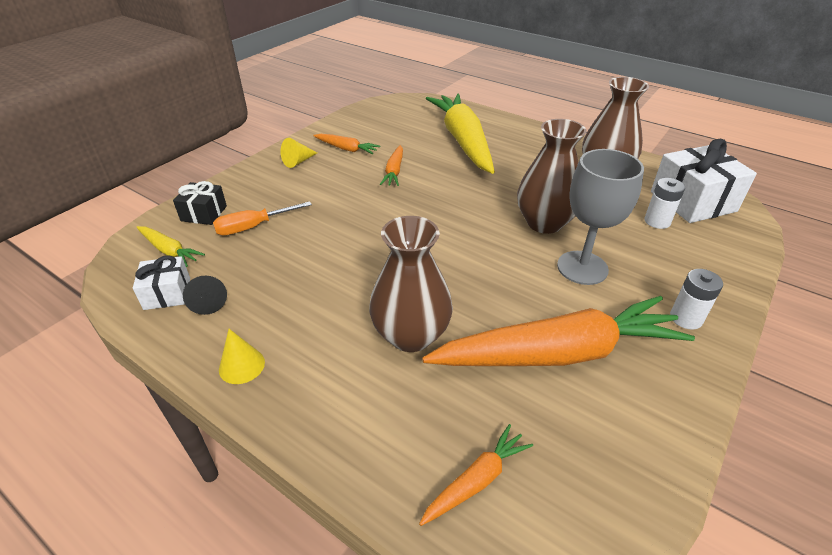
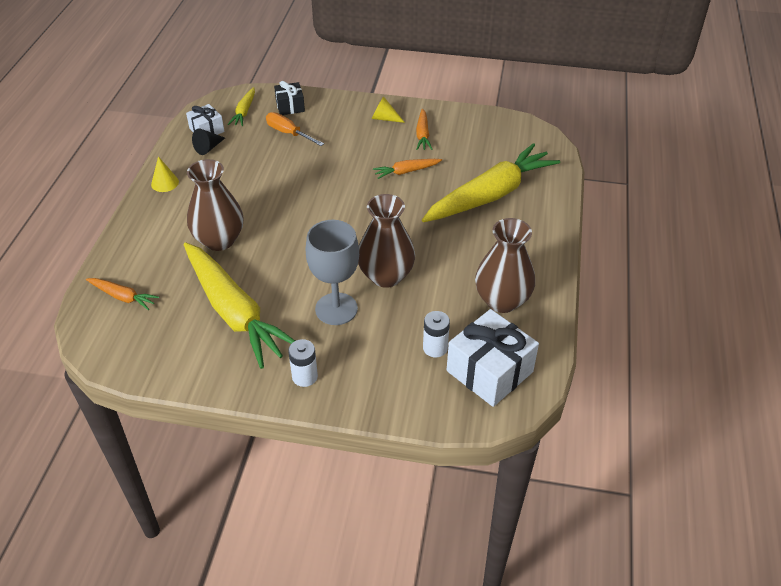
camera: 65 degrees right, 5 degrees up
orange carrot [422,296,695,366] -> yellow carrot [184,243,295,369]

